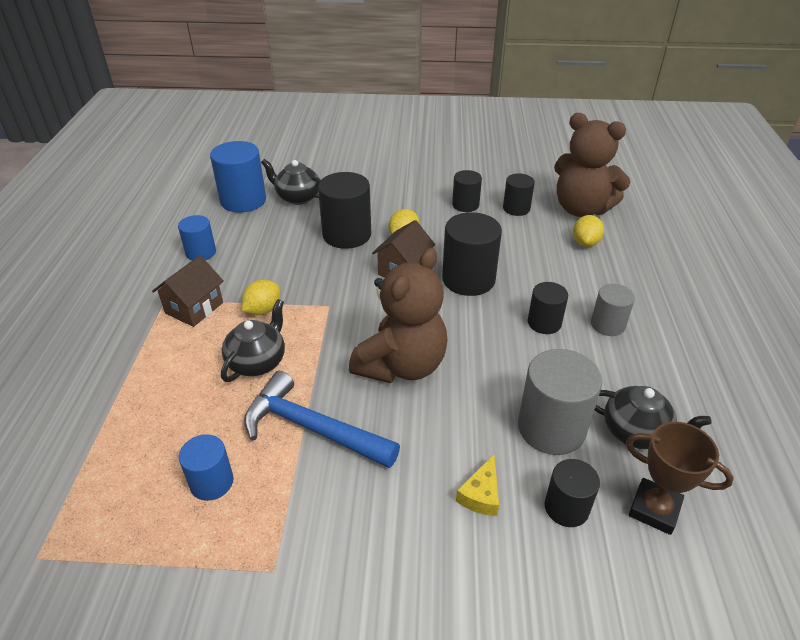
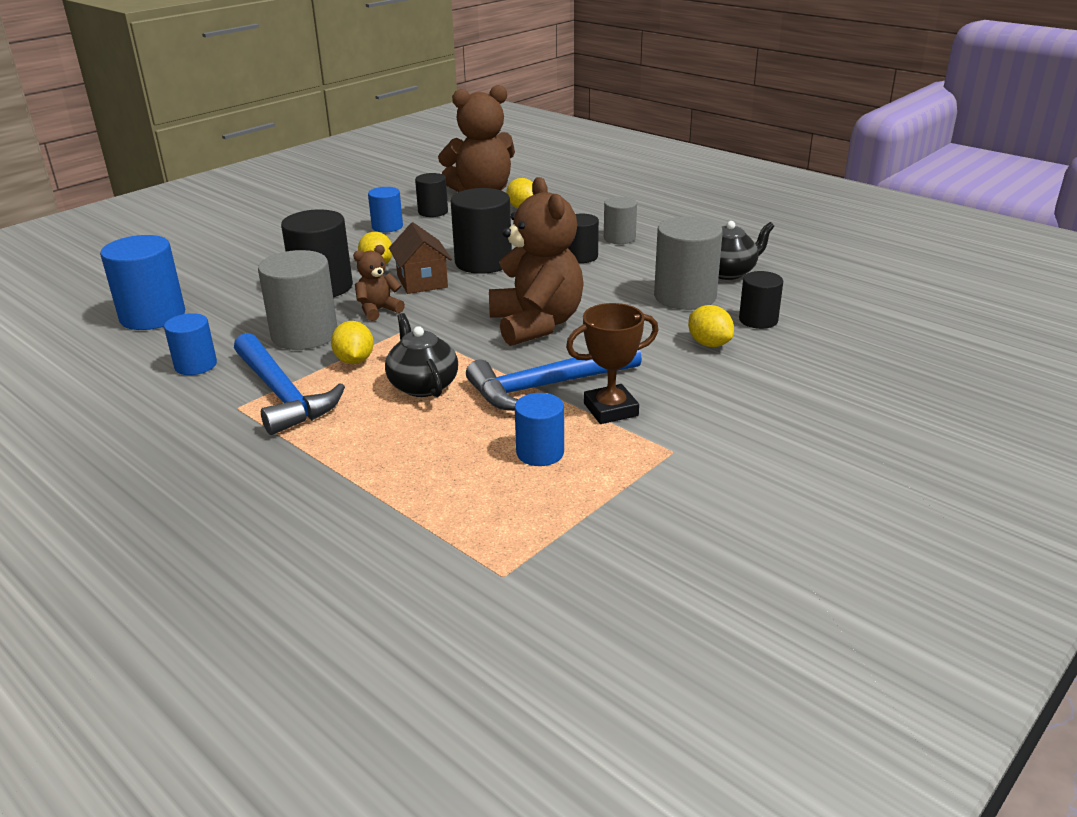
camera: 50 degrees left, 10 degrees down
brown house [152,255,224,327] -> blue hammer [234,333,345,435]
black teapot [261,159,321,205] -> none
black cylinder [452,170,482,212] -> blue cylinder [368,187,403,232]
yellow cheese [456,455,499,516] -> yellow lemon [688,305,734,347]
brown trophy [626,422,734,535] -> brown trophy moved to [566,303,659,424]
none -> grey cylinder [258,250,338,350]
none -> brown teddy bear [353,245,405,321]

